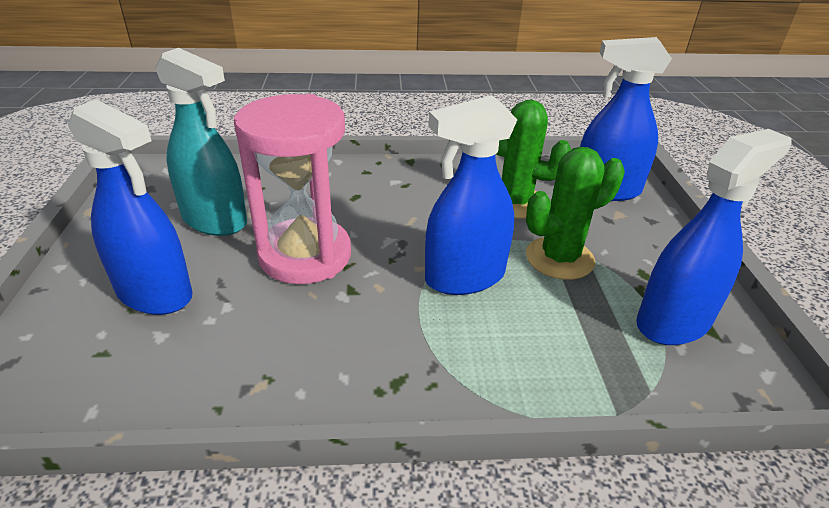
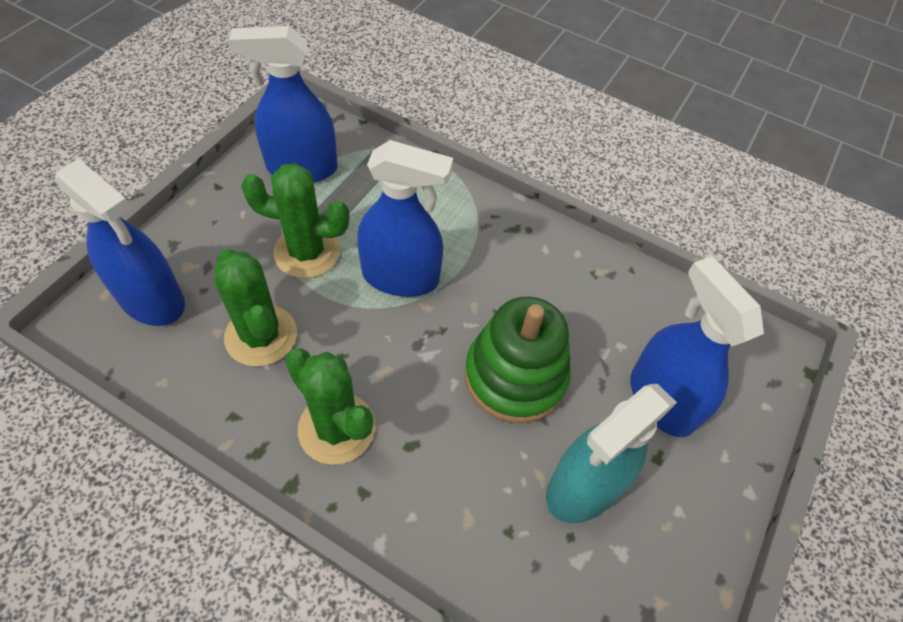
camera: 150 degrees left, 20 degrees up
turquoise spray bottle [155,48,247,236] -> turquoise spray bottle turned 105 degrees counterclockwise [546,384,677,523]
pink hourglass [234,94,351,284] -> green stacking toy [465,296,571,423]
none -> green cactus [285,348,375,465]

